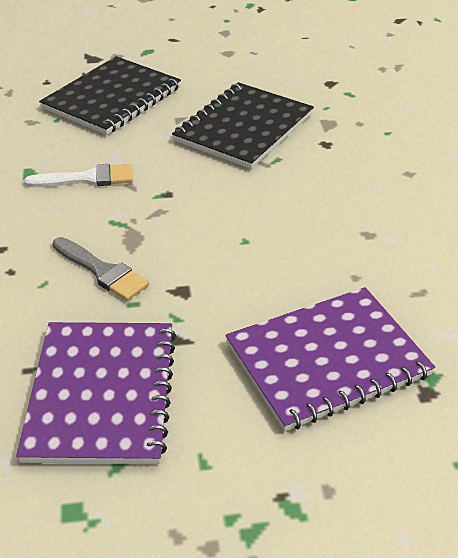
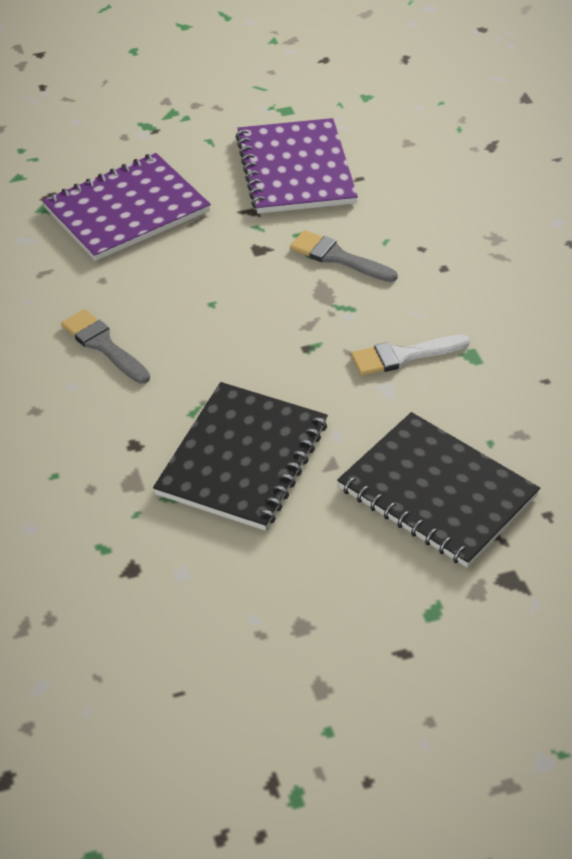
camera: 170 degrees right, 5 degrees up
black notebook [39,56,181,135] -> black notebook turned 75 degrees counterclockwise [337,412,540,567]
none -> grey brush [61,309,150,384]

